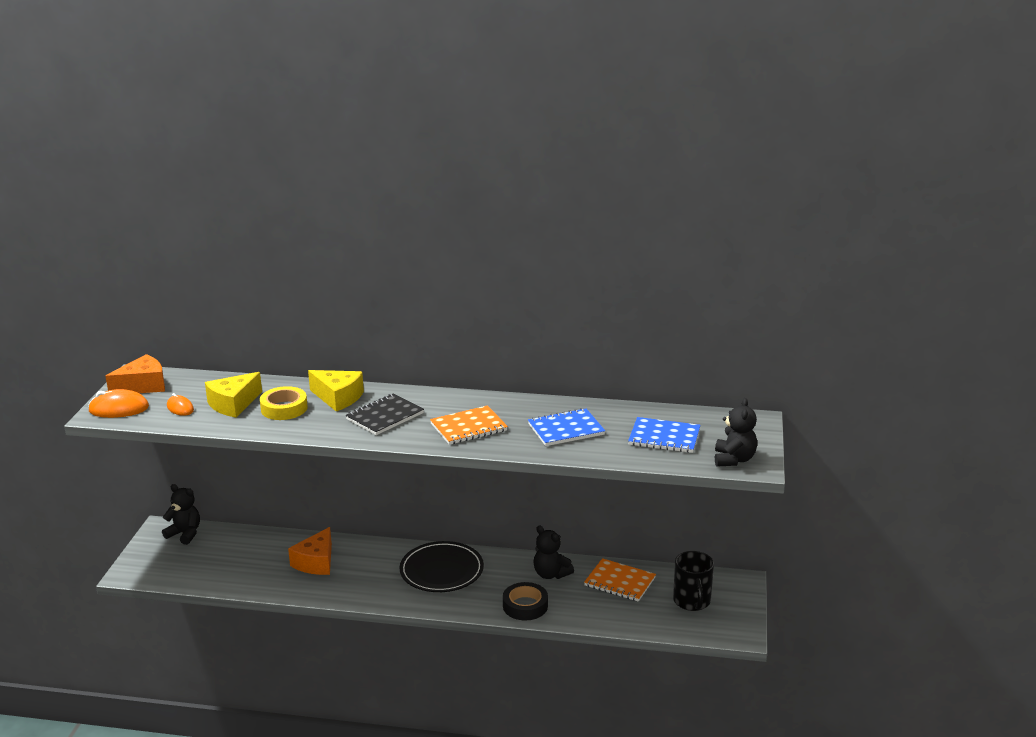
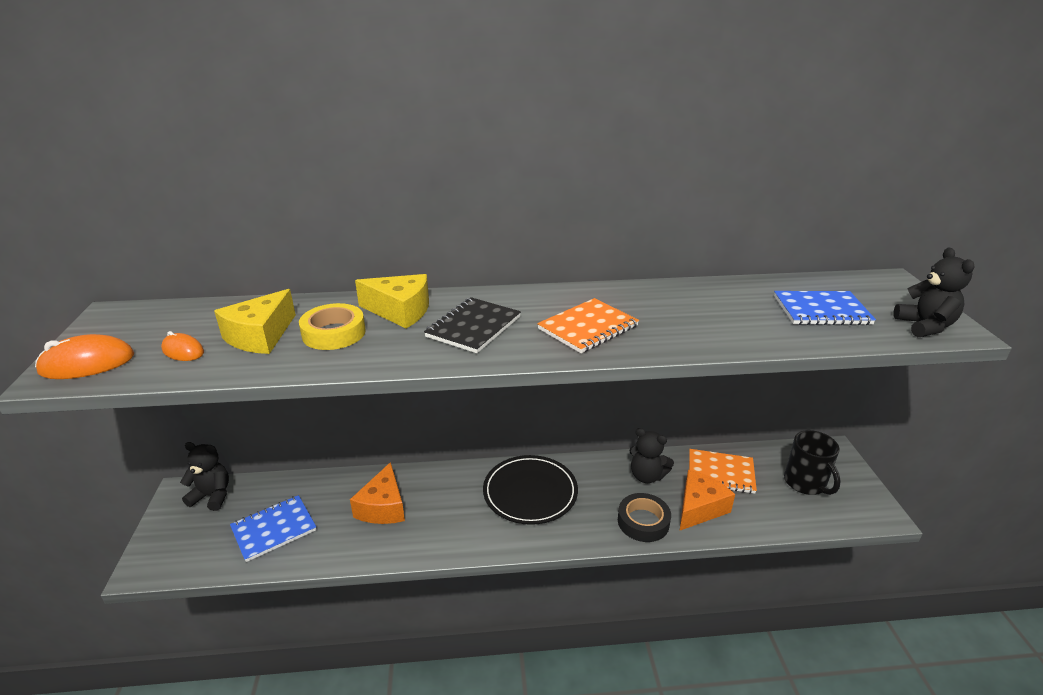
camera: 15 degrees left, 5 degrees up
orange cheese [106,354,165,393] -> orange cheese moved to [680,470,735,530]
blue notebook [528,408,605,446] -> blue notebook moved to [230,495,317,562]

